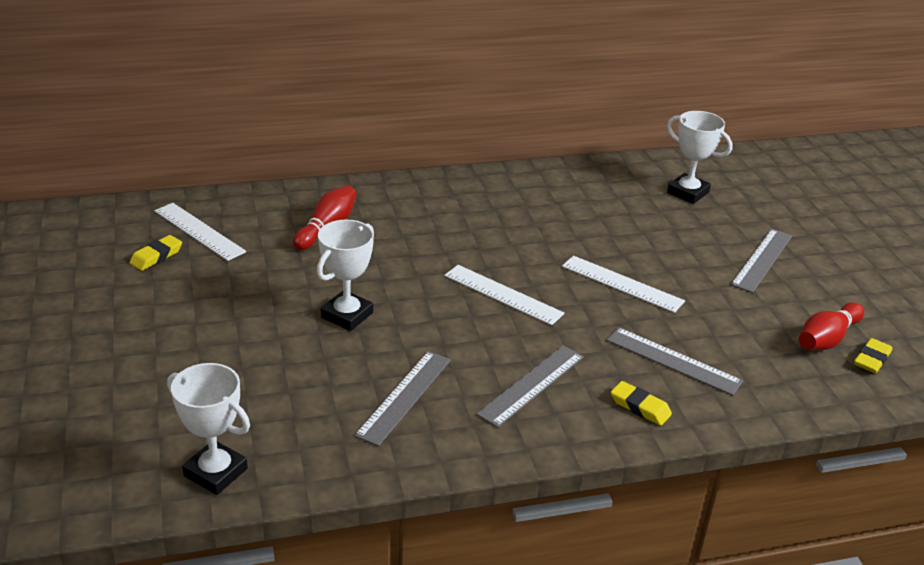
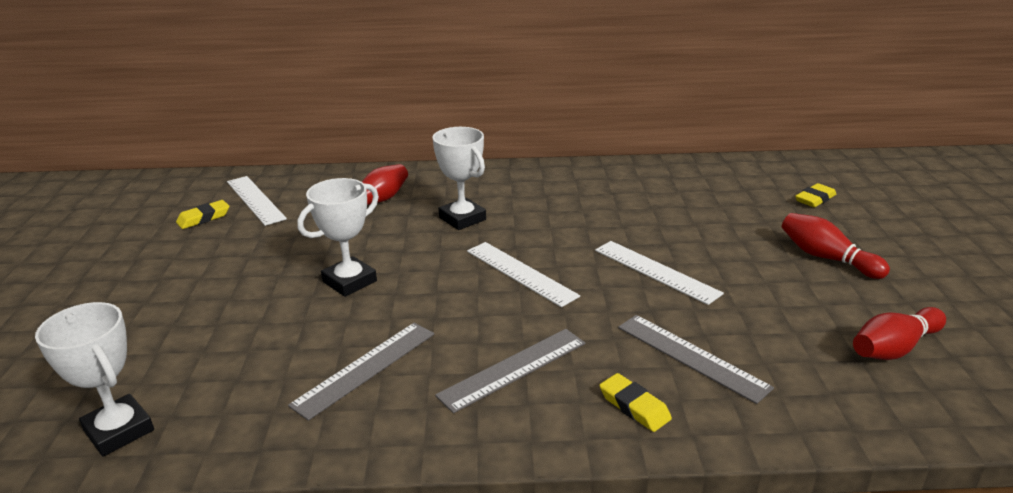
camera: 15 degrees right, 5 degrees down
white trophy [667,111,733,204] -> white trophy moved to [433,127,486,230]
grey ruler [731,229,792,293] -> red bowling pin [782,213,890,279]
yellow eraser [854,338,892,373] -> yellow eraser moved to [795,183,836,207]

